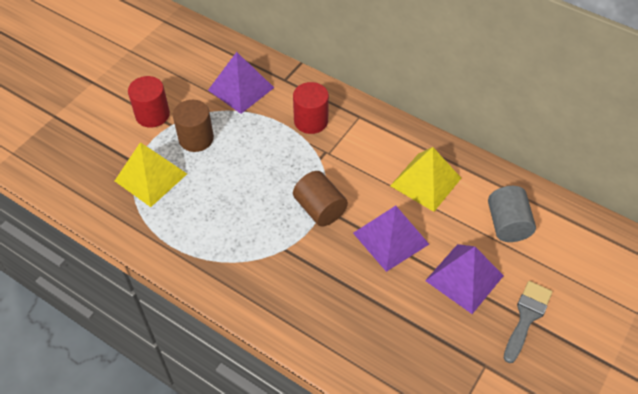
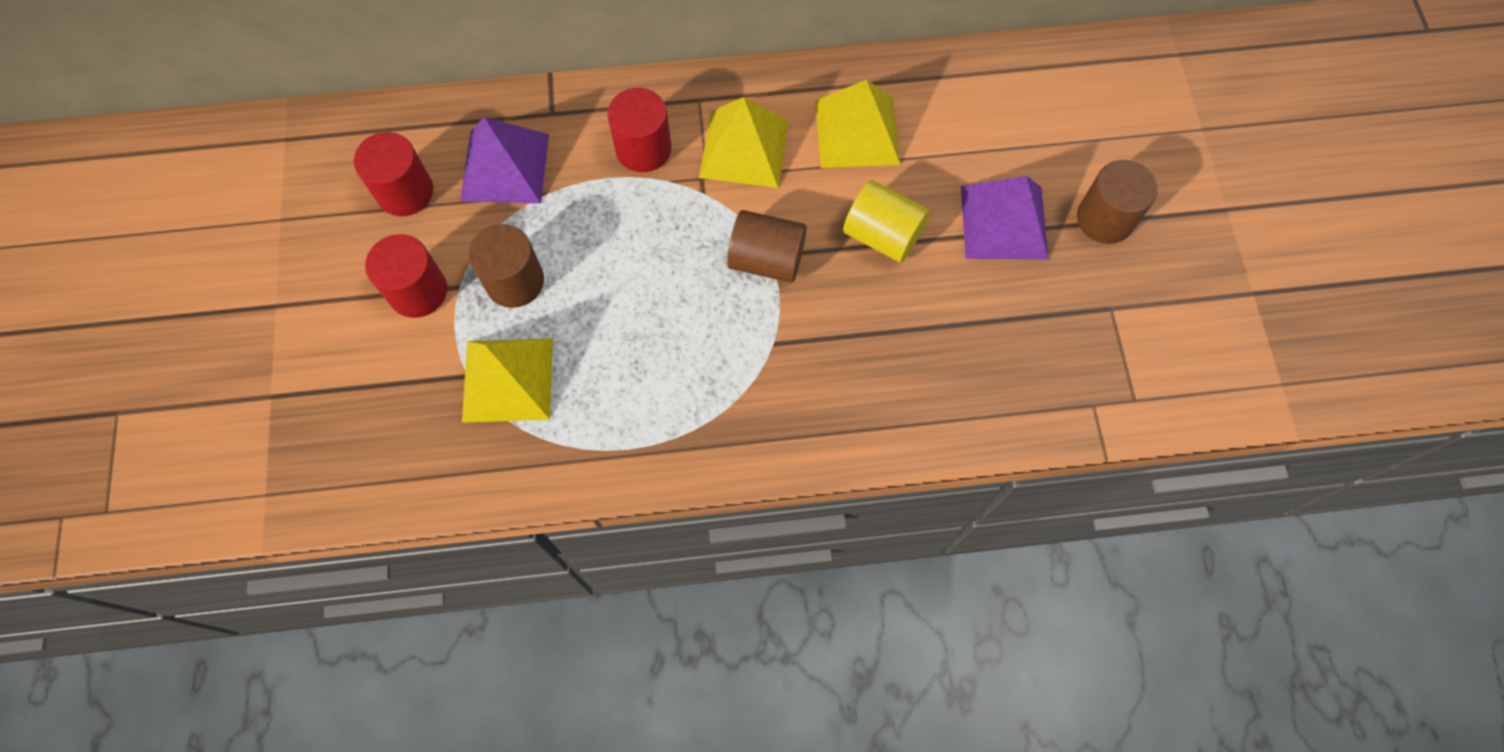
camera: 40 degrees left, 15 degrees up
purple pyramid [353,206,429,272] -> yellow cylinder [843,180,930,263]
grey cylinder [488,186,536,242] -> none
grey brush [504,281,552,363] -> brown cylinder [1077,160,1158,244]
none -> red cylinder [354,132,433,216]
none -> yellow pyramid [699,97,789,188]

